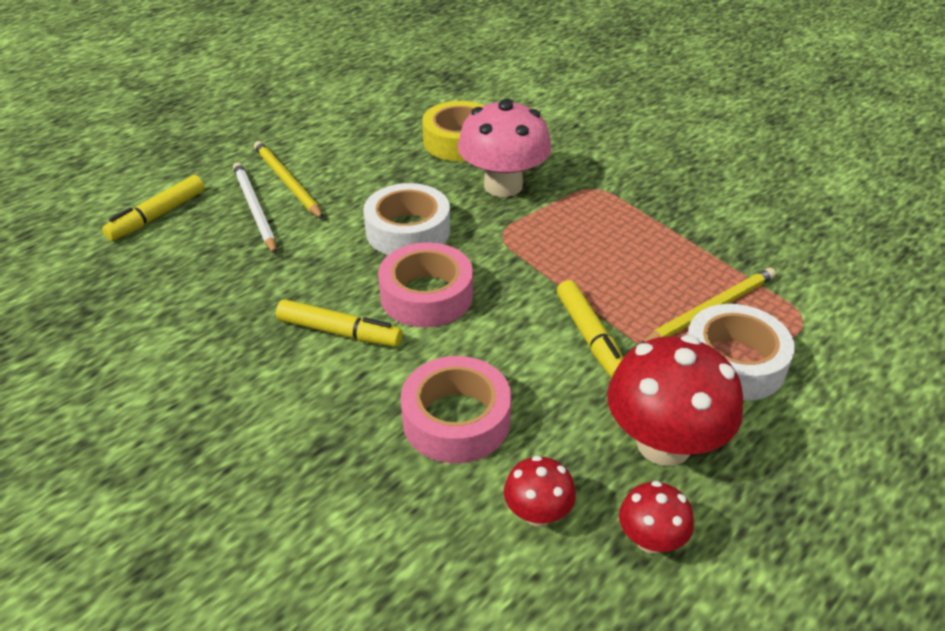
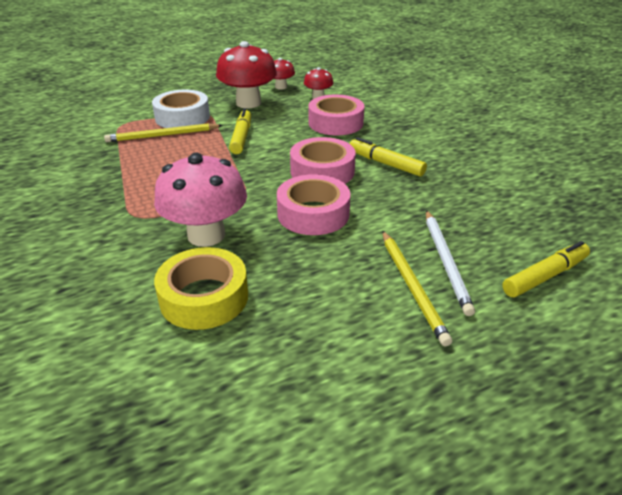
camera: 160 degrees left, 5 degrees down
white tape [363,183,450,255] -> pink tape [277,174,351,235]

